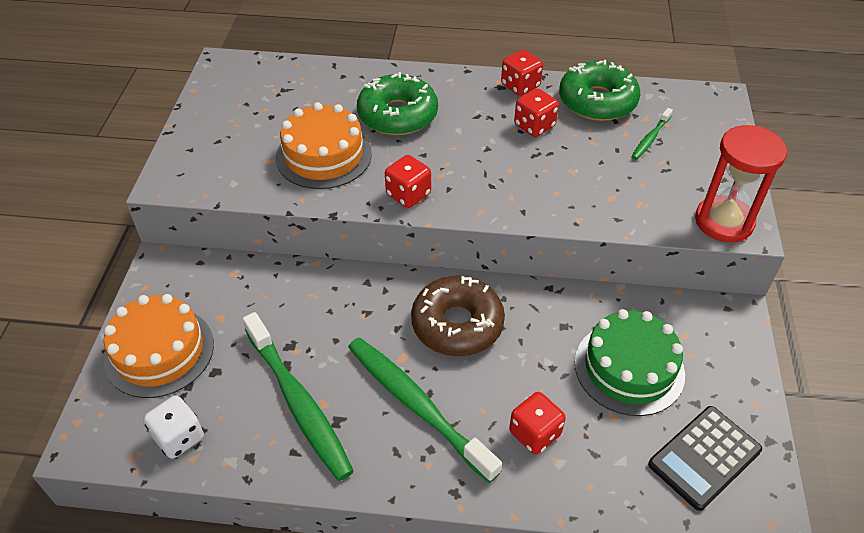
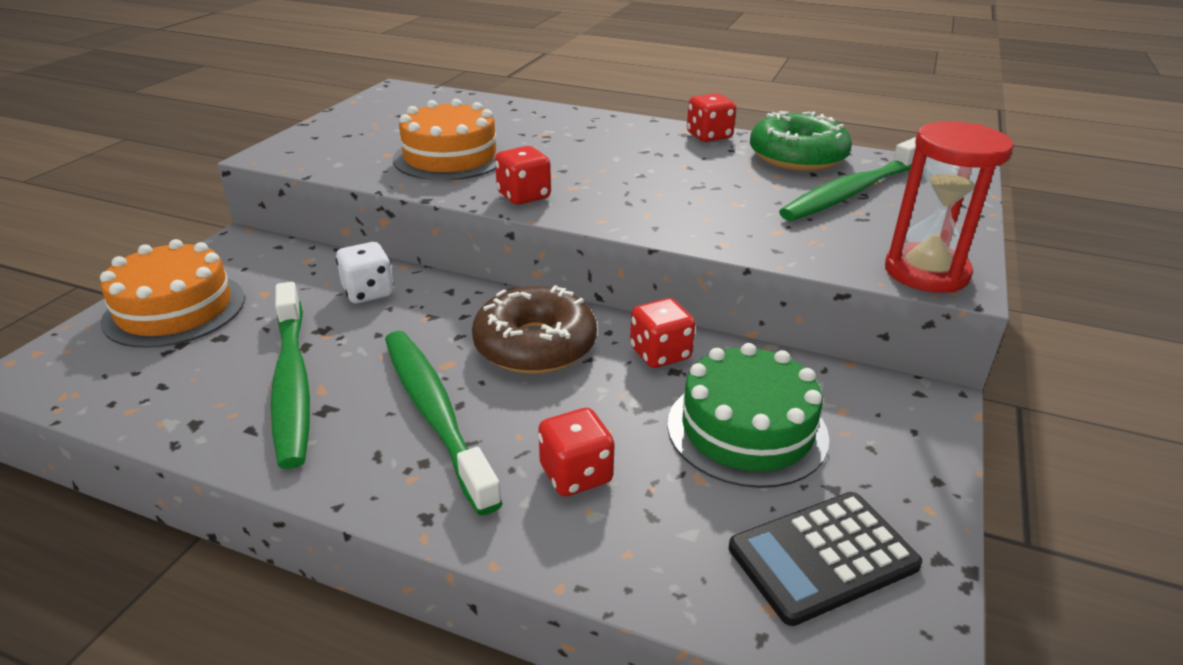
camera: 15 degrees right, 15 degrees down
white dice [144,395,204,459] -> white dice moved to [336,242,394,303]
green donut [357,72,438,135] -> none
red dice [514,88,559,137] -> red dice moved to [630,298,695,368]
green toothbrush [631,108,673,160] -> green toothbrush [779,137,916,221], size x2.13

